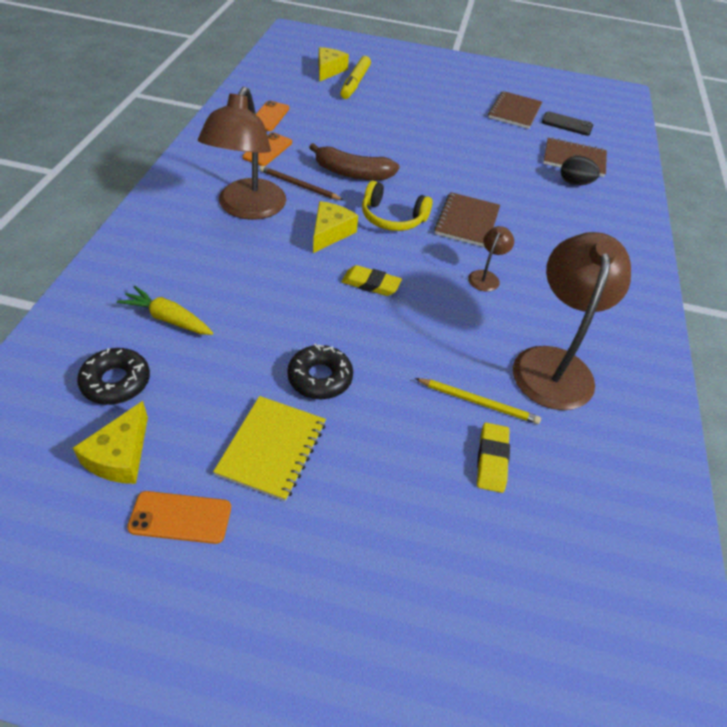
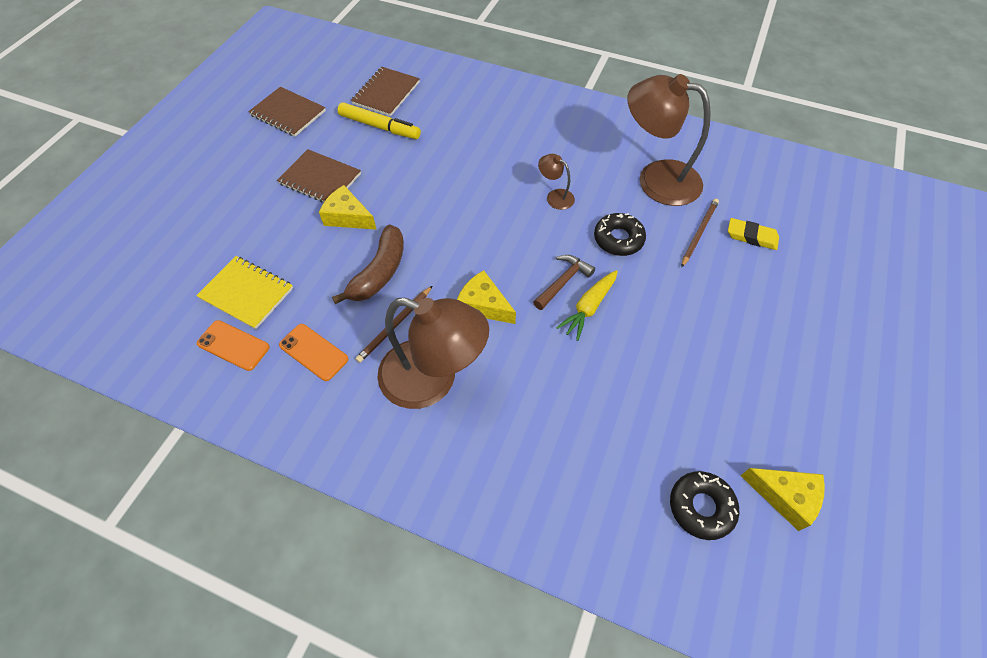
camera: 75 degrees left, 10 degrees up
yellow carrot [117,286,213,335] -> yellow carrot moved to [556,270,618,341]
orange phone [127,491,231,544] -> none
yellow notebook [213,396,326,501] -> yellow notebook moved to [196,256,293,329]
black donut [287,343,353,399] -> black donut moved to [594,213,646,256]
yellow cheese [318,47,349,81] -> yellow cheese moved to [319,185,377,230]
yellow marker [340,56,371,99] -> yellow marker moved to [338,102,421,139]
yellow eraser [341,265,402,296] -> brown hammer [533,255,595,310]
yellow headphones [362,181,433,231] -> none
yellow pencil [415,378,541,424] -> brown pencil [681,199,719,268]
brown notebook [434,192,500,247] -> brown notebook moved to [277,149,361,203]
black phone [542,111,593,136] -> none
black egg [561,156,600,185] -> none

